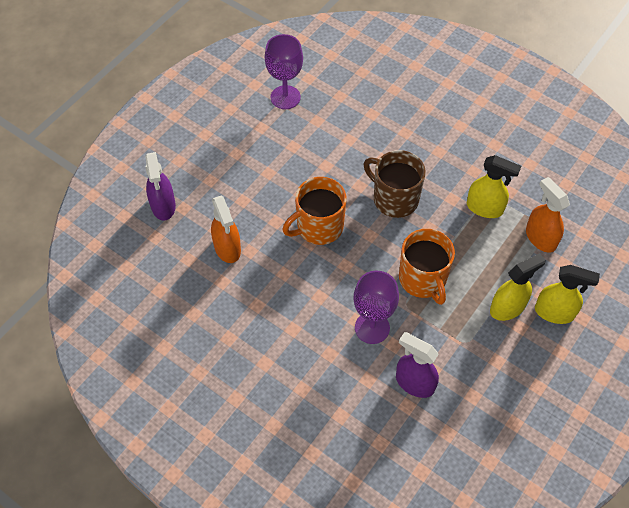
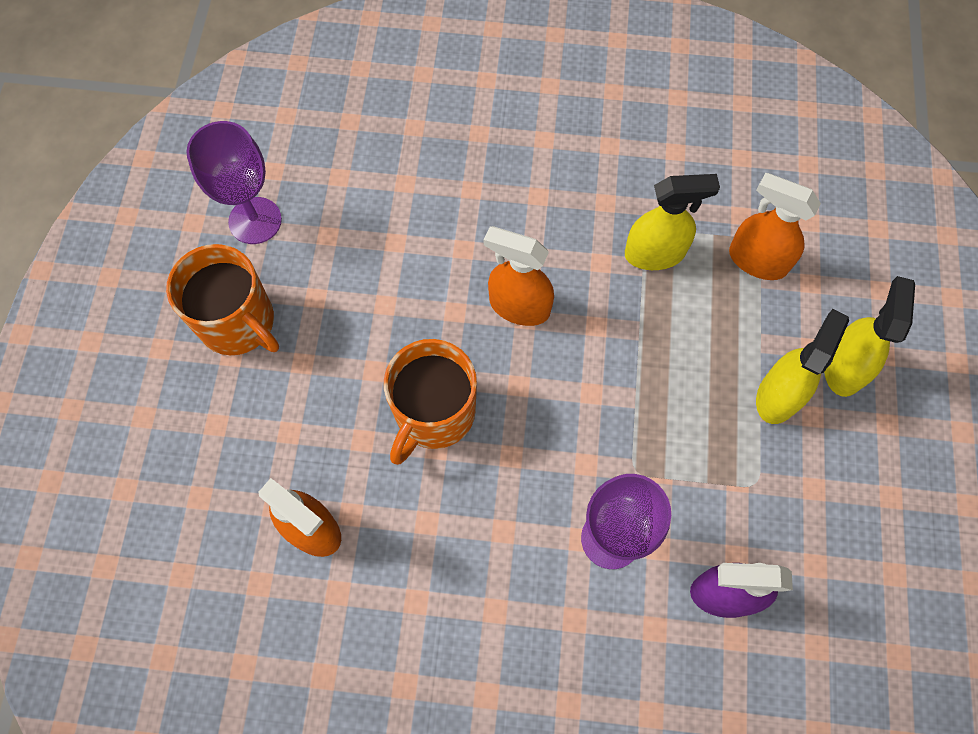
camera: 30 degrees left, 10 degrees up
purple spray bottle [145,152,176,220] -> none
brown mug [364,150,426,218] -> orange spray bottle [484,226,554,326]
orange mug [399,229,455,305] -> orange mug moved to [166,244,279,355]
yellow spray bottle [535,265,600,324] -> yellow spray bottle turned 60 degrees counterclockwise [824,276,915,397]

